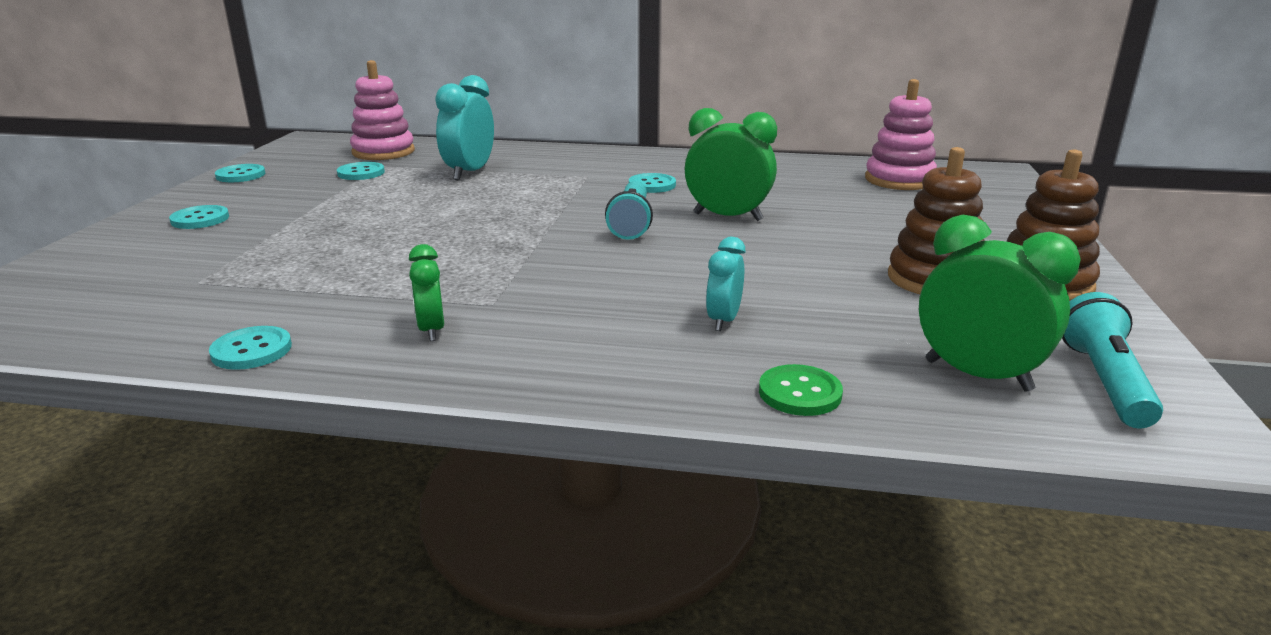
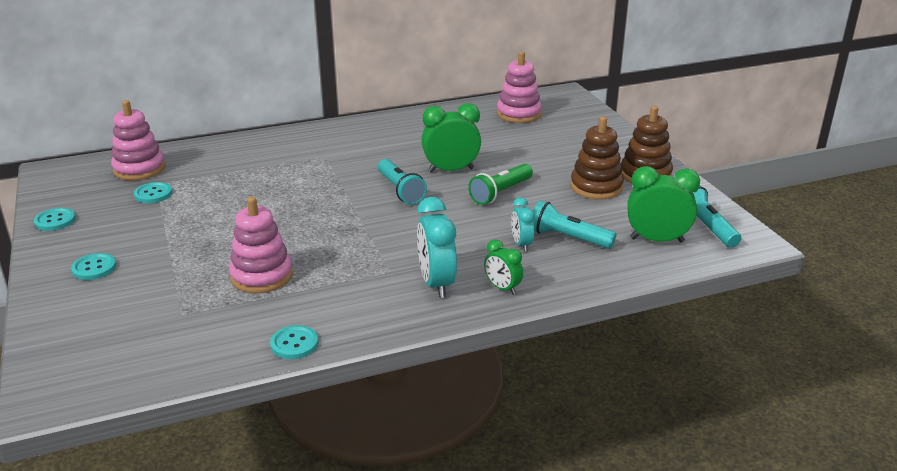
camera: 30 degrees left, 5 degrees up
green clock [409,244,444,341] -> green clock moved to [484,239,523,295]
turquoise clock [435,75,494,181] -> turquoise clock moved to [417,197,457,298]
turquoise button [629,173,676,193] -> none
green button [759,364,843,416] -> none
none -> pink stacking toy [229,197,293,293]
none -> green flashlight [468,164,533,205]
none -> turquoise flashlight [533,201,616,249]

